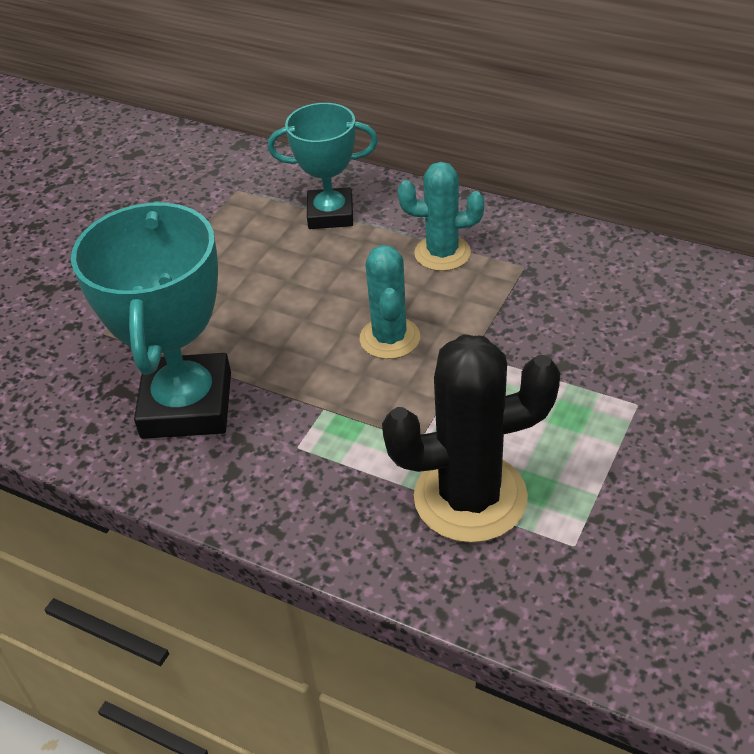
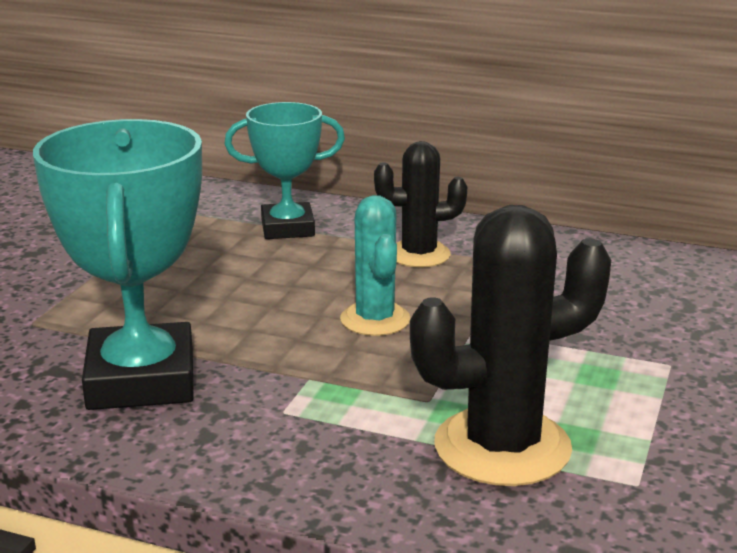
camera: 10 degrees left, 20 degrees down
turquoise cactus [398,162,484,271] -> black cactus [374,141,467,267]

